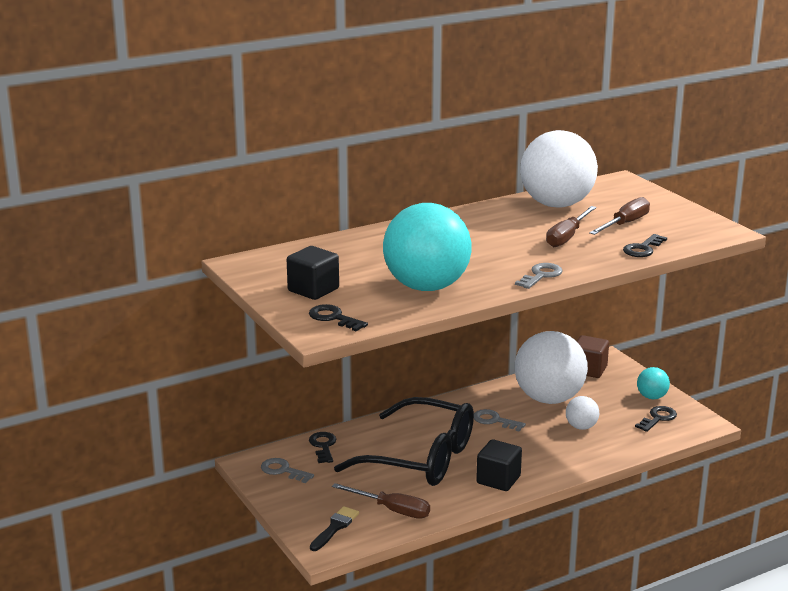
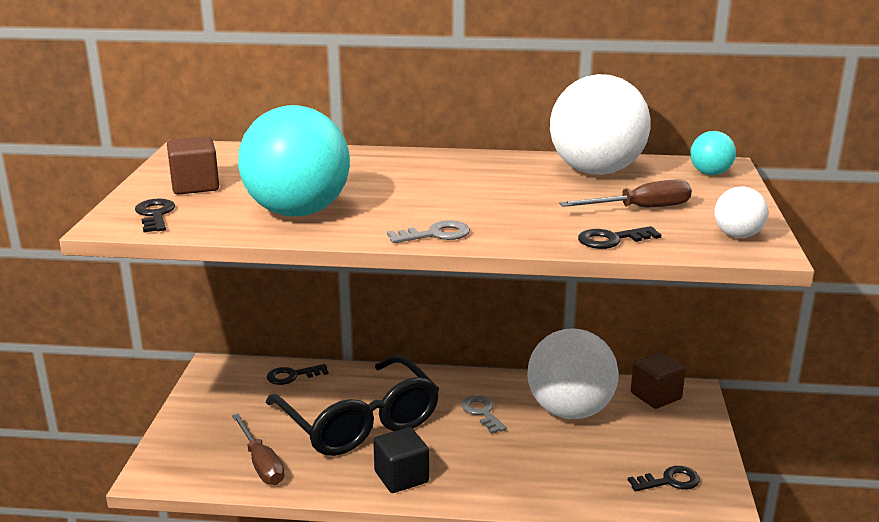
camera: 35 degrees right, 0 degrees up
grey key [261,458,314,483] -> none
black cube [287,246,339,300] -> brown cube [167,136,219,195]
black key [309,432,336,463] -> black key turned 135 degrees counterclockwise [267,364,329,385]
black brush [310,506,359,551] -> none
brown screwdriver [546,206,597,247] -> none
white ball [566,396,599,430] -> white ball moved to [714,186,768,238]
turquoise ball [637,367,670,399] -> turquoise ball moved to [690,131,736,175]

